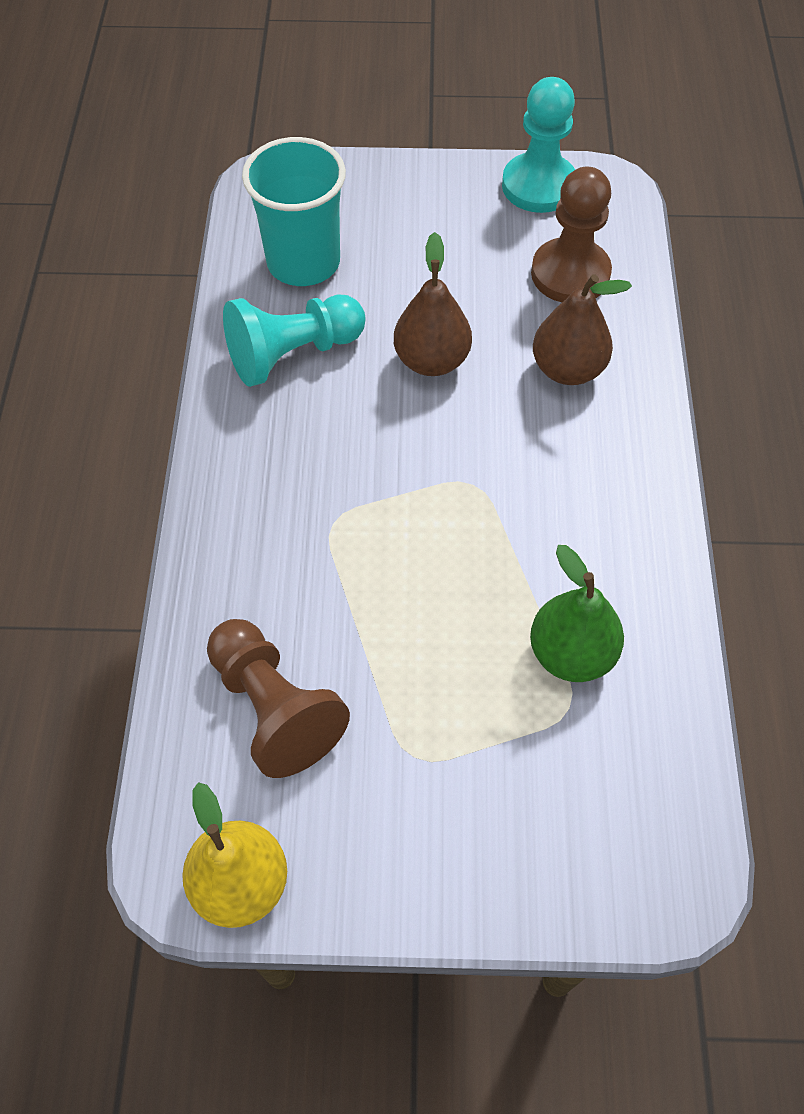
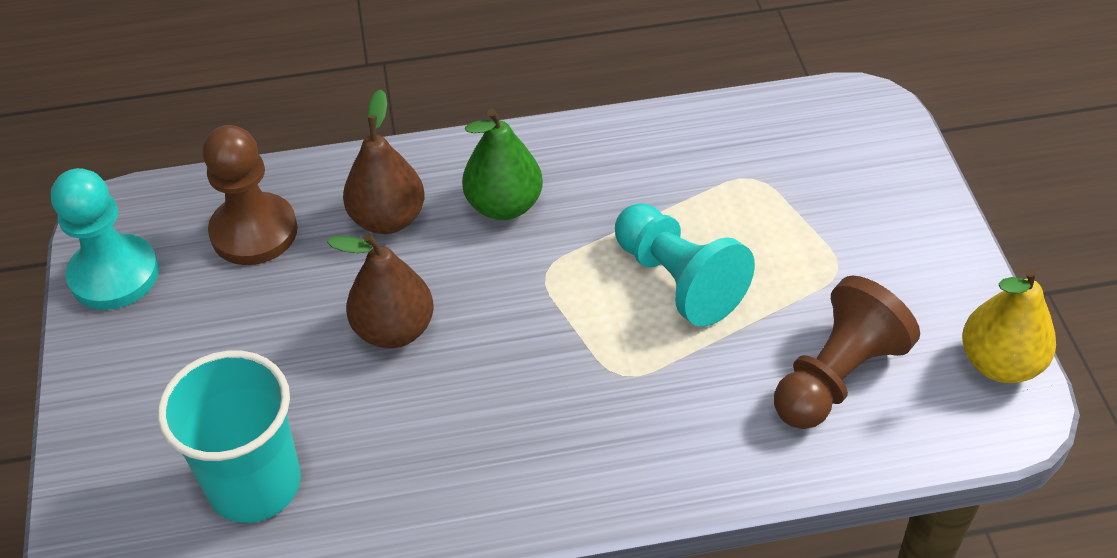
camera: 100 degrees left, 10 degrees down
turquoise pawn [223,294,365,387] -> turquoise pawn moved to [615,203,755,327]
green pear [530,545,624,682] -> green pear moved to [462,108,543,220]

